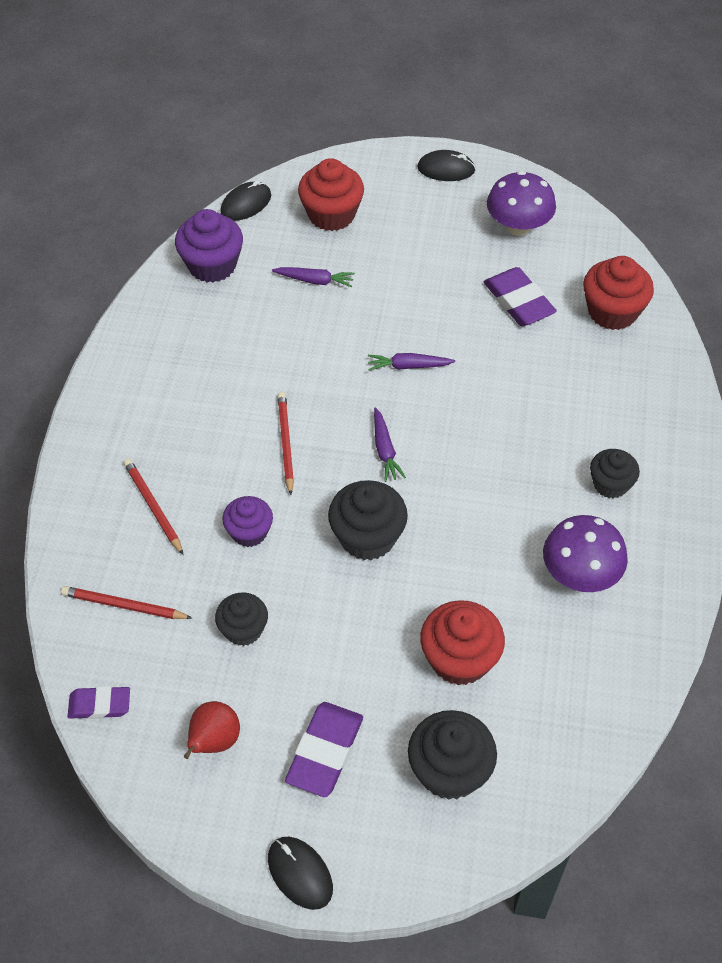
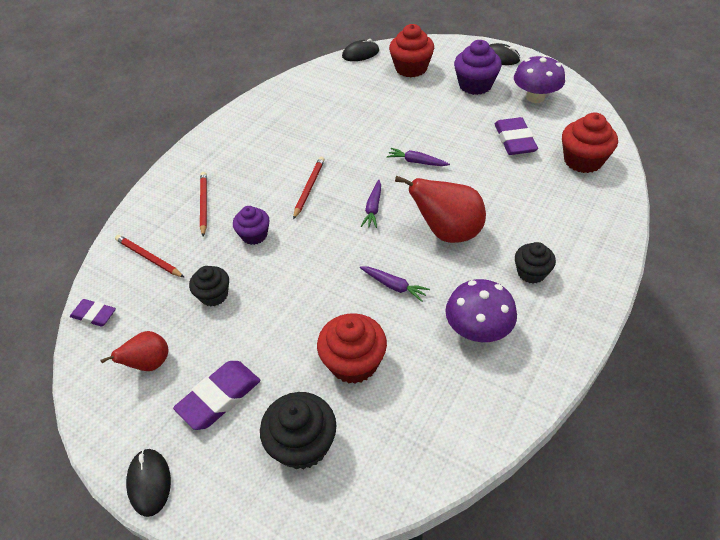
camera: 25 degrees right, 5 degrees down
purple cupcake [175,209,243,283] -> purple cupcake moved to [454,40,502,95]
purple carrot [272,267,355,287] -> purple carrot moved to [360,266,430,302]
black cupcake [328,480,408,560] -> none
none -> red pear [395,176,486,243]

